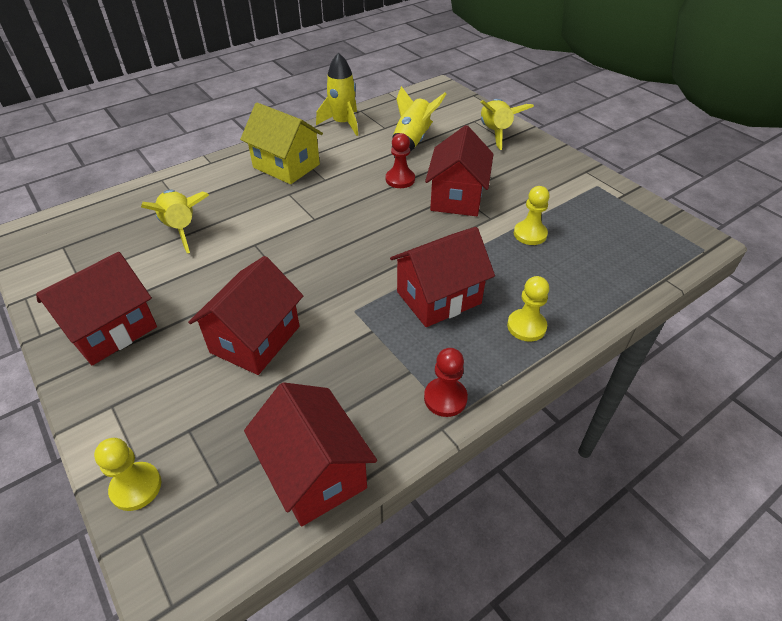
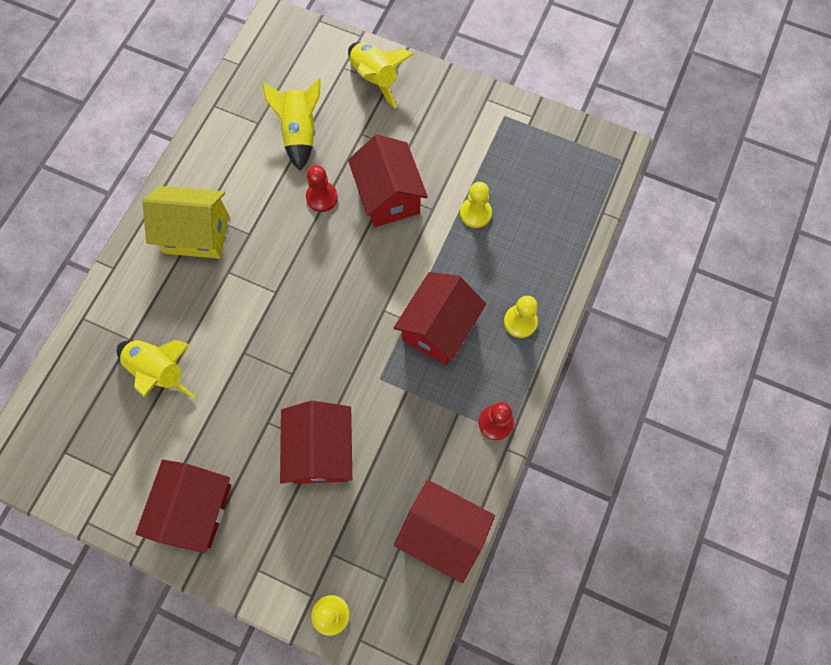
camera: 30 degrees left, 25 degrees up
yellow rocket [316,52,358,136] -> none

